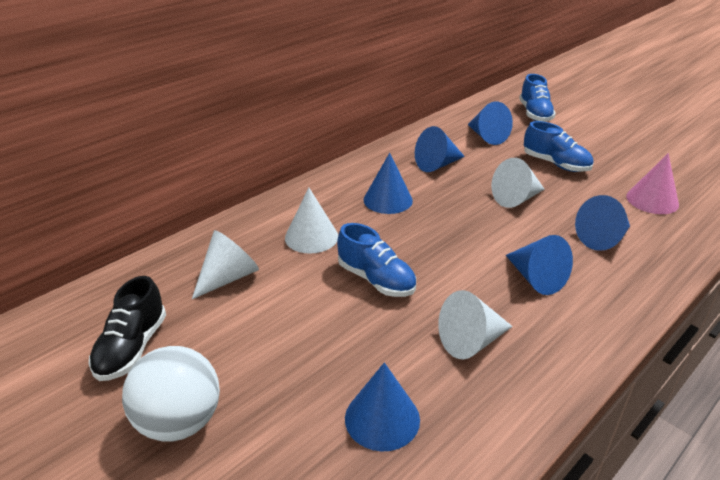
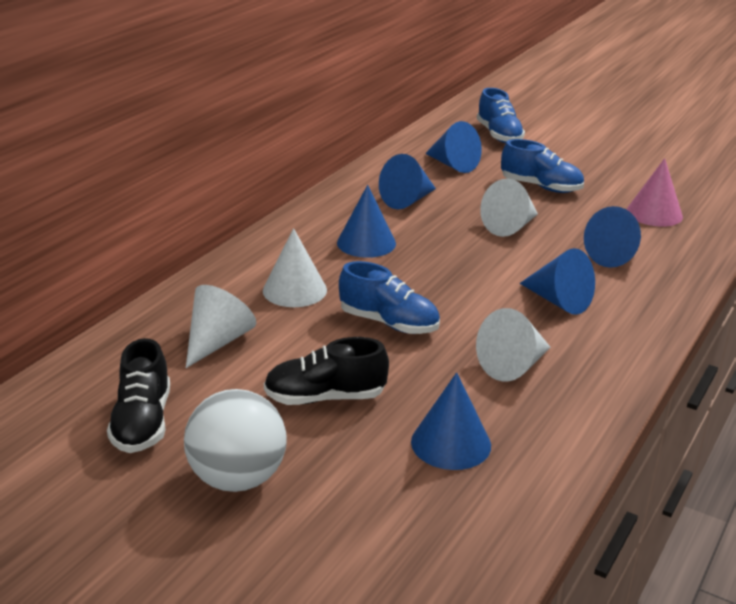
camera: 15 degrees left, 5 degrees down
none -> black shoe [264,337,389,405]

